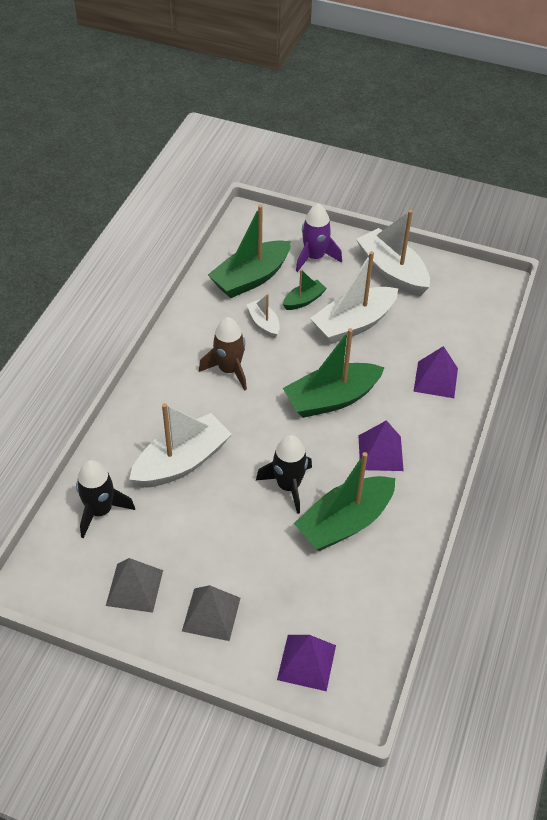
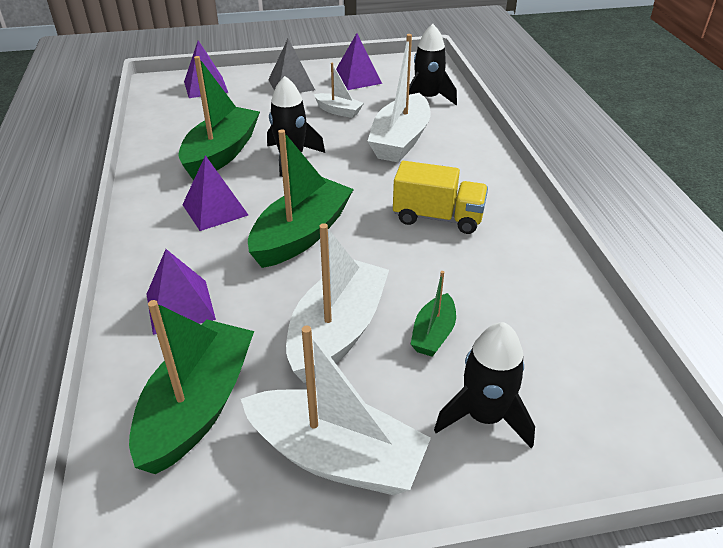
camera: 150 degrees right, 10 degrees down
grey pyramid [106,558,163,613] -> purple pyramid [336,33,382,90]
brown rocket [199,317,247,391] -> yellow truck [393,161,488,234]
green boat [208,205,291,298] -> green boat moved to [129,300,254,474]
white boat [246,294,280,338] -> white boat moved to [314,63,364,118]
purple rocket [296,203,342,272] -> black rocket [434,322,535,448]

